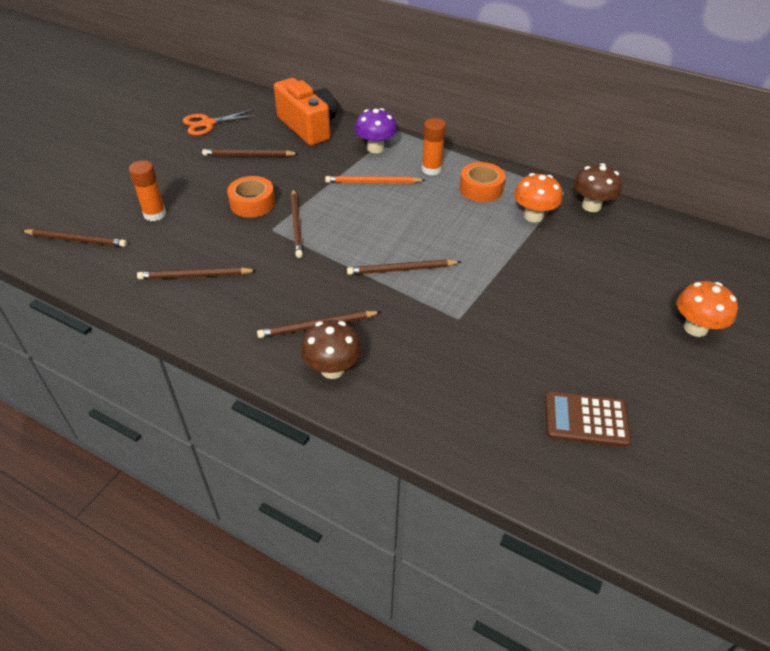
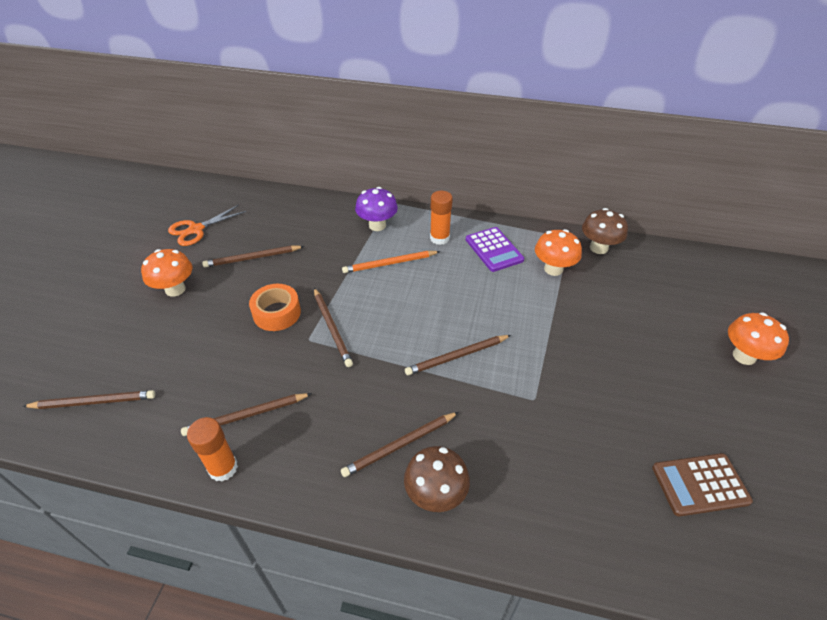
camera: 15 degrees left, 0 degrees up
orange glue stick [129,160,166,221] -> orange glue stick moved to [187,417,238,482]
orange camera [274,78,336,146] -> none
orange tape [460,162,505,202] -> purple calculator [466,227,524,272]
none -> orange mushroom [141,249,192,297]

